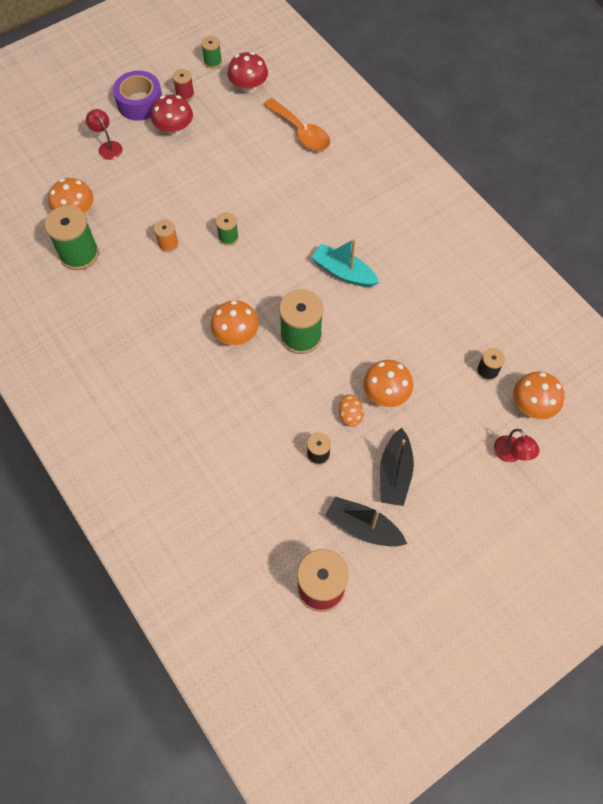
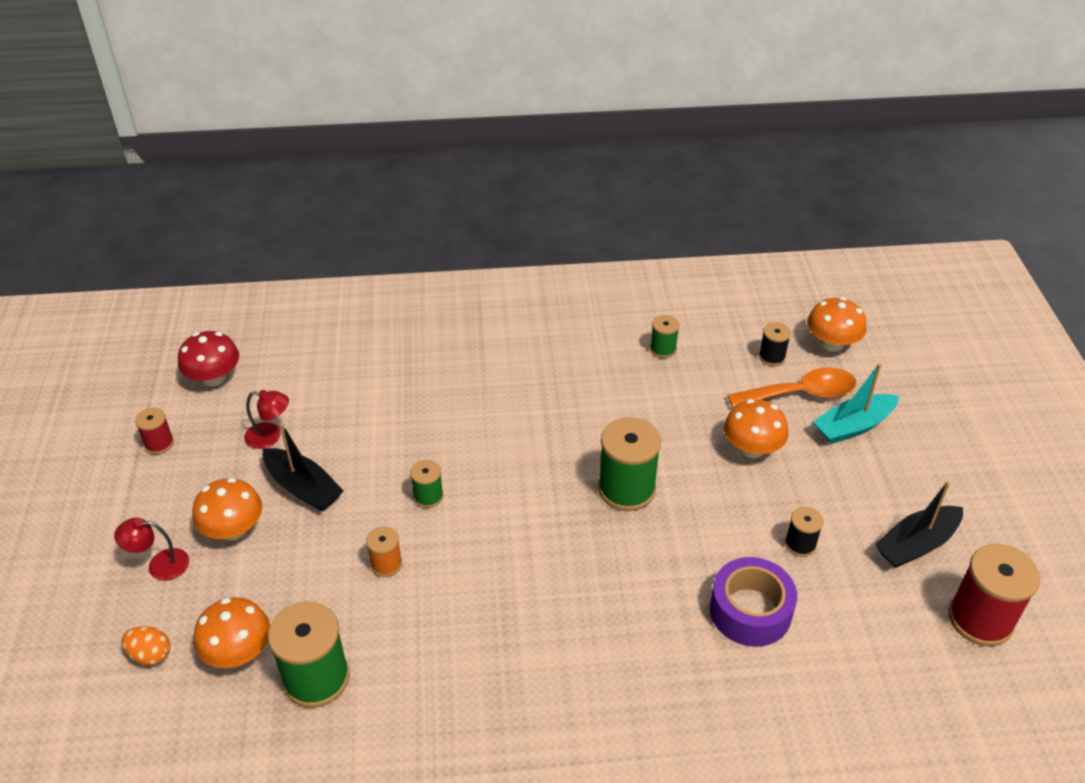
camera: 60 degrees left, 20 degrees down
purple tape [113,71,162,121] -> purple tape moved to [710,557,797,647]
red mushroom [151,94,193,136] -> none
green spool [201,36,222,69] -> green spool moved to [650,315,680,358]
orange mushroom [211,300,259,345] -> orange mushroom moved to [192,478,262,541]
orange spoon [263,98,330,151] -> orange spoon moved to [727,367,856,408]
turquoise boat [311,239,379,287] -> turquoise boat moved to [813,363,899,444]
orange egg [339,394,364,426] -> orange egg moved to [121,626,170,666]
black boat [380,428,414,506] -> black boat moved to [263,423,344,512]
red lamp [494,429,540,462] -> red lamp moved to [244,390,289,449]

